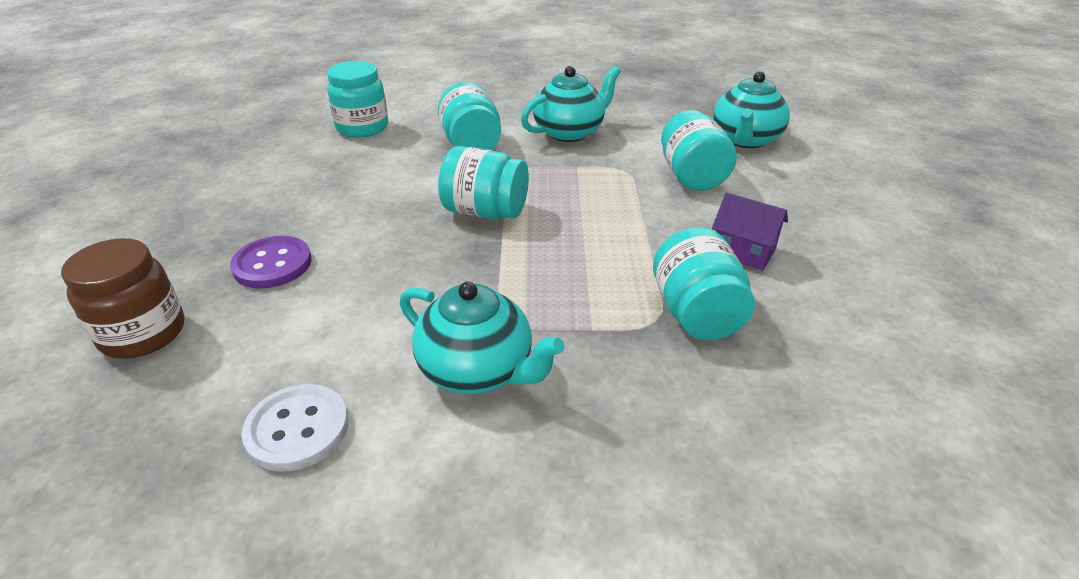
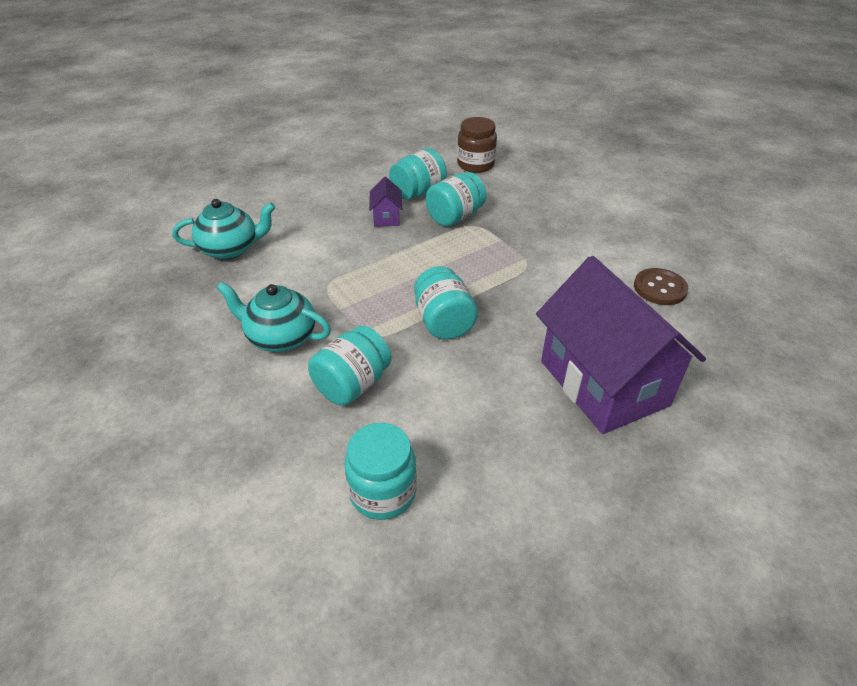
camera: 125 degrees left, 5 degrees up
brown jar [61,238,185,359] -> brown jar moved to [457,117,497,173]
purple button [230,236,312,289] -> purple house [536,256,706,434]
white button [241,384,348,471] -> brown button [634,268,688,305]
turquoise teapot [400,281,565,394] -> none
turquoise jar [661,110,737,191] -> turquoise jar moved to [389,148,447,200]

